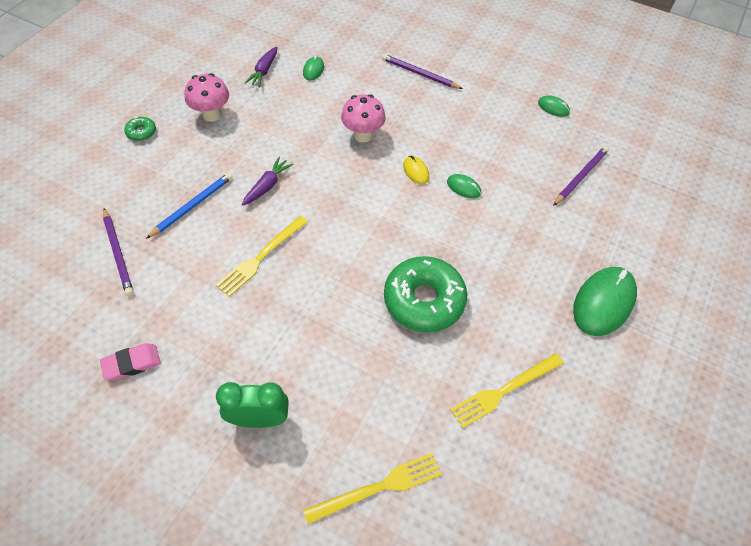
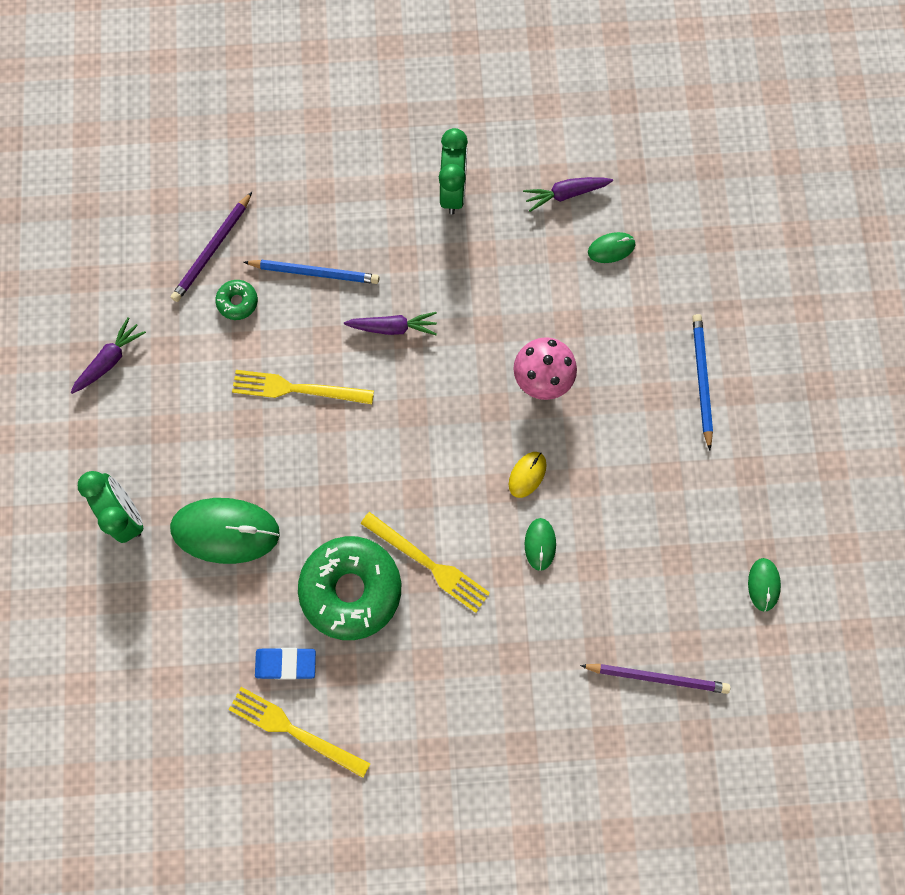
camera: 60 degrees right, 20 degrees up
pink eraser [100,343,161,381] -> purple carrot [71,317,146,394]
green donut [124,117,156,141] -> green donut moved to [215,280,258,320]
pink mushroom [184,73,229,122] -> green clock [439,128,468,215]
yellow fork [303,453,442,524] -> yellow fork moved to [360,512,490,613]
purple pencil [382,54,463,89] -> blue pencil [692,314,713,451]
green mouse [573,267,637,336] -> green mouse moved to [170,498,280,564]
none -> blue eraser [255,648,316,679]

